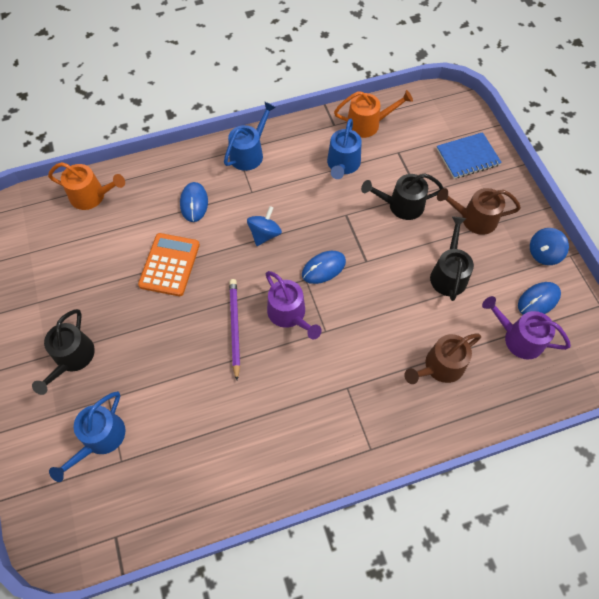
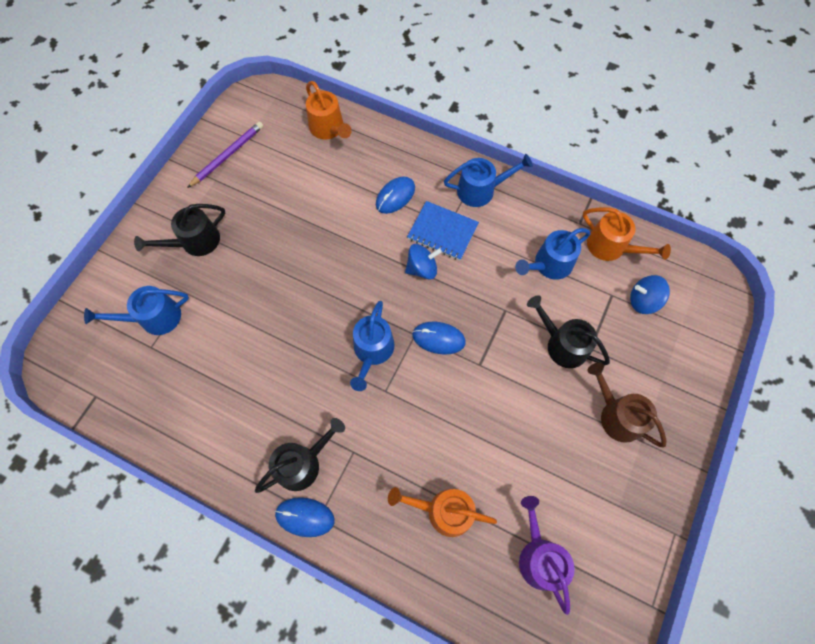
camera: 45 degrees right, 5 degrees up
orange calculator [138,233,200,296] -> none
purple pencil [229,279,240,380] -> purple pencil moved to [187,121,263,188]
purple watering can [265,271,322,339] -> blue watering can [350,301,394,391]
brown watering can [404,334,481,384] -> orange watering can [388,487,497,537]
black watering can [430,217,474,301] -> black watering can moved to [255,418,345,493]
blue notebook [436,132,502,179] -> blue notebook moved to [407,201,479,260]
blue mouse [518,282,561,315] -> blue mouse moved to [275,497,335,537]
blue spinning top [530,228,569,265] -> blue spinning top moved to [630,275,670,314]

